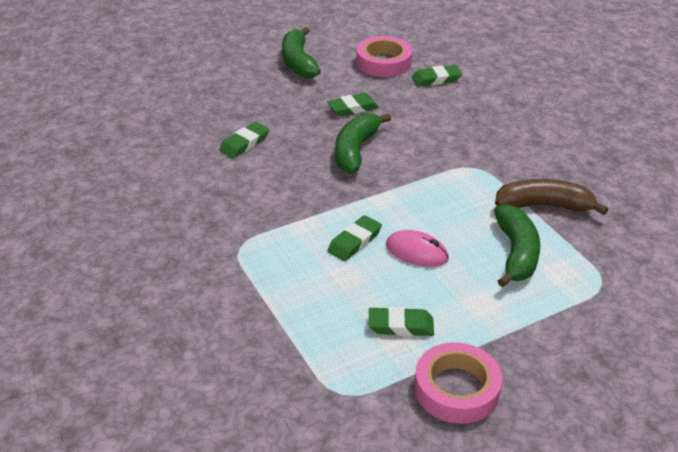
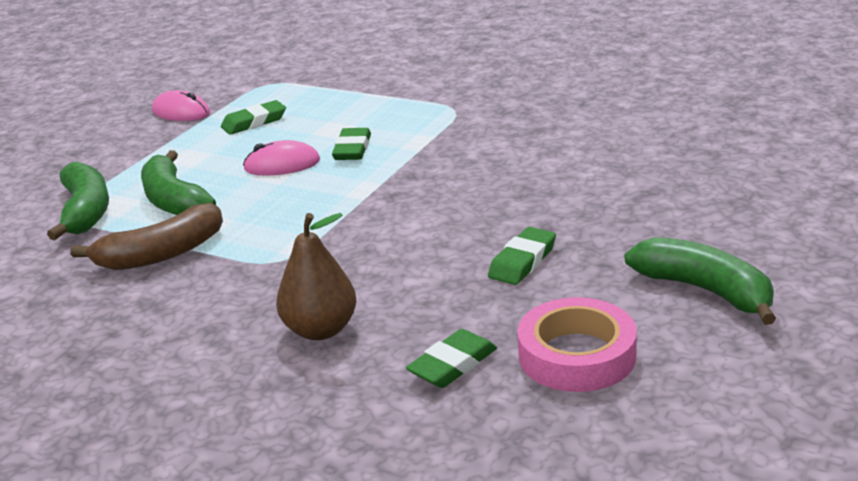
camera: 150 degrees right, 10 degrees down
green eraser [219,122,269,158] -> none
green banana [335,113,391,173] -> green banana moved to [47,162,109,240]
pink tape [414,342,502,424] -> pink mouse [152,90,210,121]
none -> brown pear [276,213,356,340]

